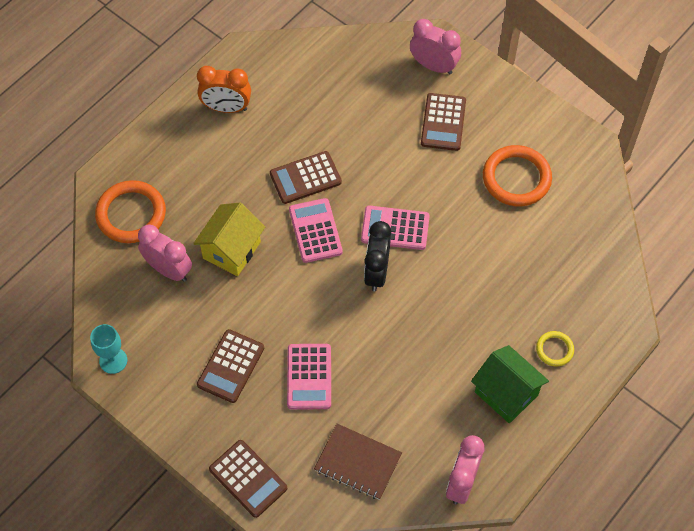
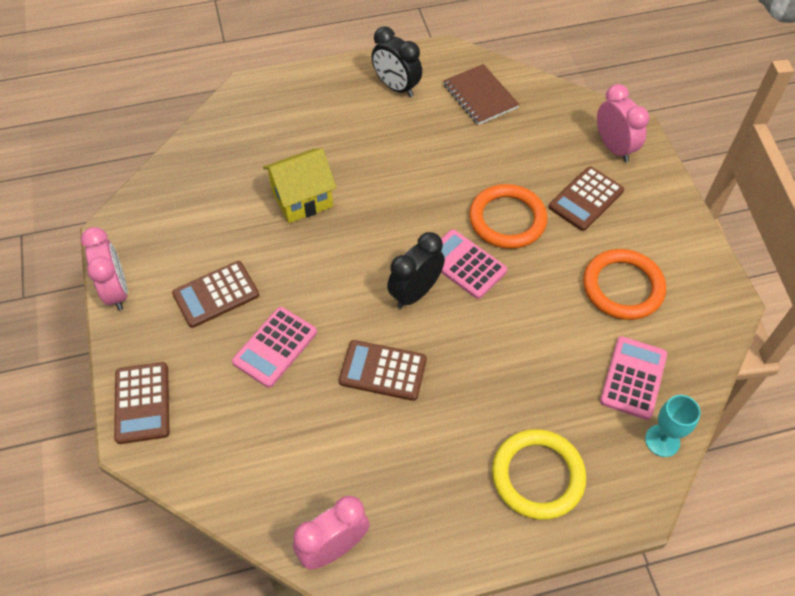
camera: 35 degrees right, 5 degrees down
turquoise goblet [90,324,127,374] -> turquoise goblet moved to [645,395,701,457]
orange ring [95,180,166,243] -> orange ring moved to [469,184,547,249]
pink clock [138,225,192,282] -> pink clock moved to [81,227,128,311]
orange clock [197,66,251,113] -> black clock [371,26,422,97]
brown calculator [270,151,342,204] -> brown calculator moved to [339,340,427,401]
pink calculator [289,198,343,263] -> pink calculator moved to [600,336,667,420]
brown notebook [314,424,402,500] -> brown notebook moved to [443,64,520,125]
green house [471,345,549,423] -> none
yellow ring [536,331,574,366] -> yellow ring [492,429,586,520], size x1.95

